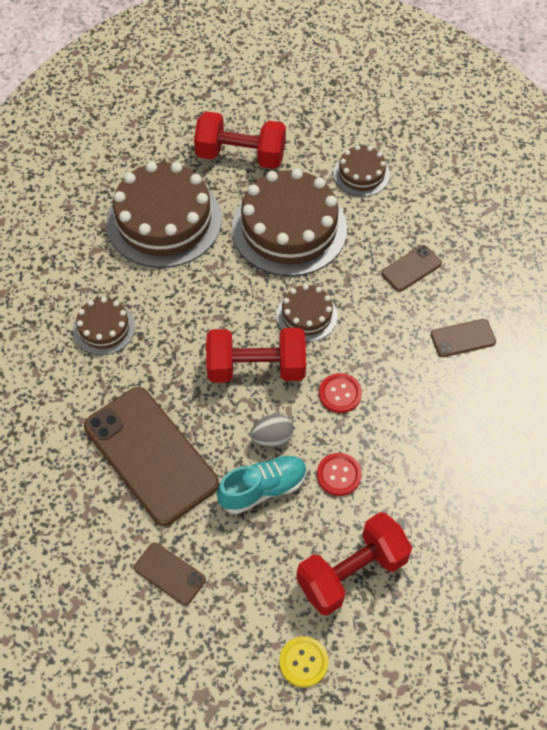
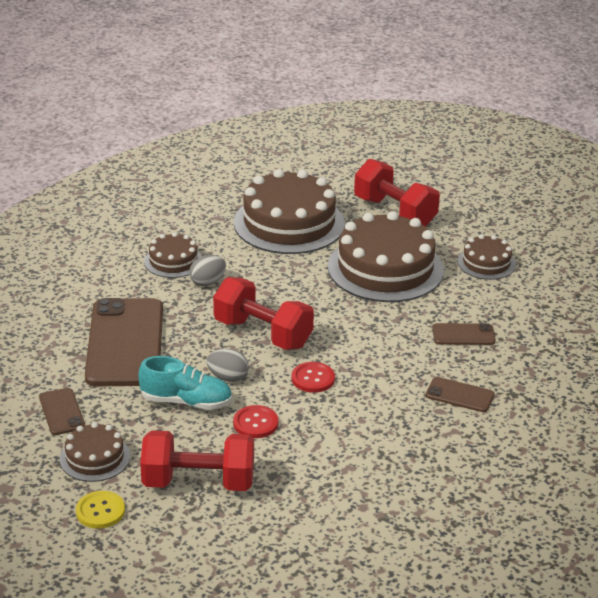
camera: 35 degrees right, 25 degrees down
brown cake [276,284,338,342] -> brown cake moved to [60,422,130,482]
none -> grey egg [189,255,226,286]

